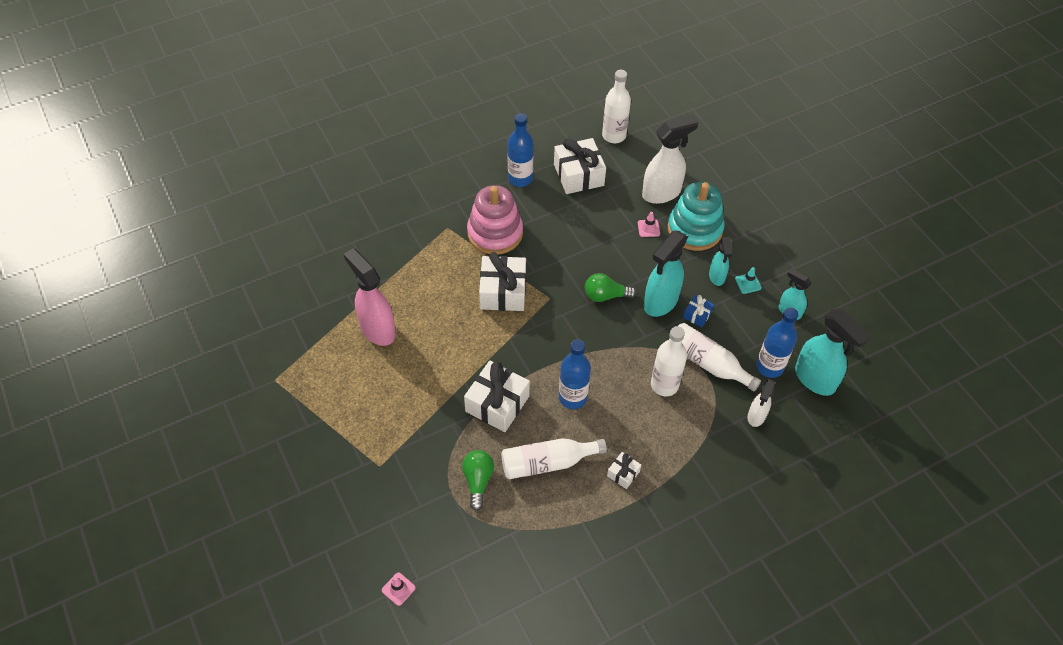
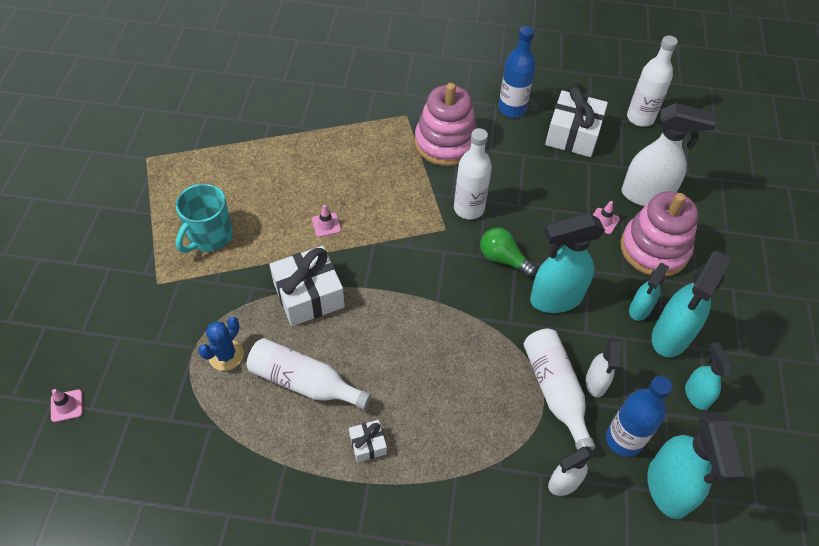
camera: 35 degrees right, 0 degrees up
pink spray bottle [344,248,396,346] -> none
green light bulb [462,450,494,511] -> blue cactus [198,317,244,371]
white gift [479,252,526,311] -> none
blue bottle [559,339,591,409] -> none
white bottle [651,326,687,396] -> white bottle moved to [454,128,492,219]
turquoise stacking toy [668,182,725,251] -> pink stacking toy [620,191,698,277]
blue gift [683,295,714,327] -> none
turquoise traffic cone [735,267,762,294] -> turquoise spray bottle [652,250,731,357]
none -> turquoise mug [176,184,233,253]
none -> pink traffic cone [312,205,341,237]
none -> white spray bottle [585,338,620,397]

